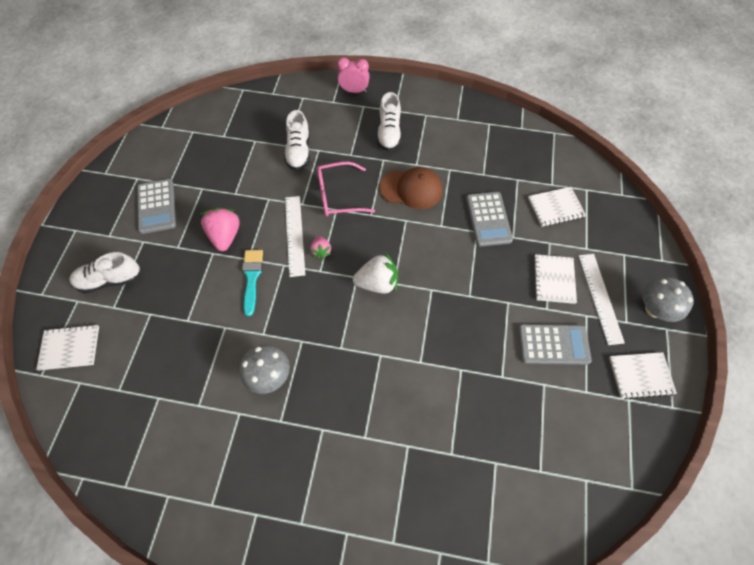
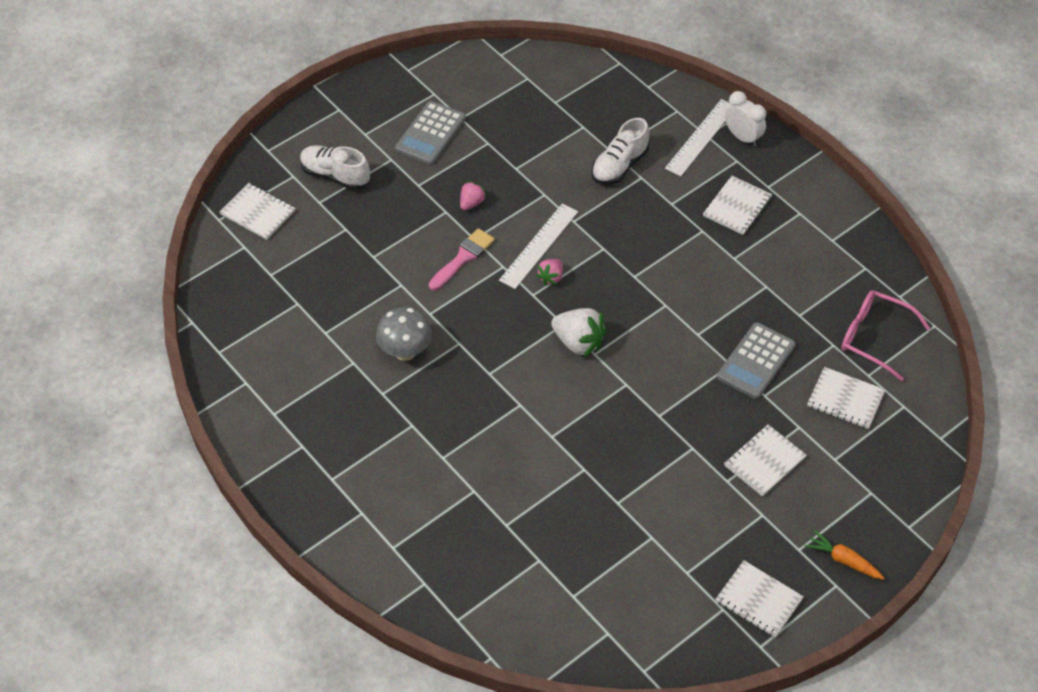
camera: 40 degrees right, 10 degrees down
pink strawberry [201,208,240,251] -> pink strawberry [460,181,487,210], size x0.56
turquoise brush [242,250,263,316] -> pink brush [429,228,495,290]
pink glasses [317,162,375,216] -> pink glasses moved to [841,290,930,381]
pink clock [337,57,369,93] -> white clock [725,91,766,147]
white shoe [377,92,402,151] -> white notebook [703,176,772,235]
brown cap [380,167,443,209] -> none
grey calculator [518,324,592,365] -> none
white ruler [579,254,625,345] -> white ruler moved to [665,99,730,176]
grey mushroom [642,277,694,322] -> orange carrot [805,530,884,580]

